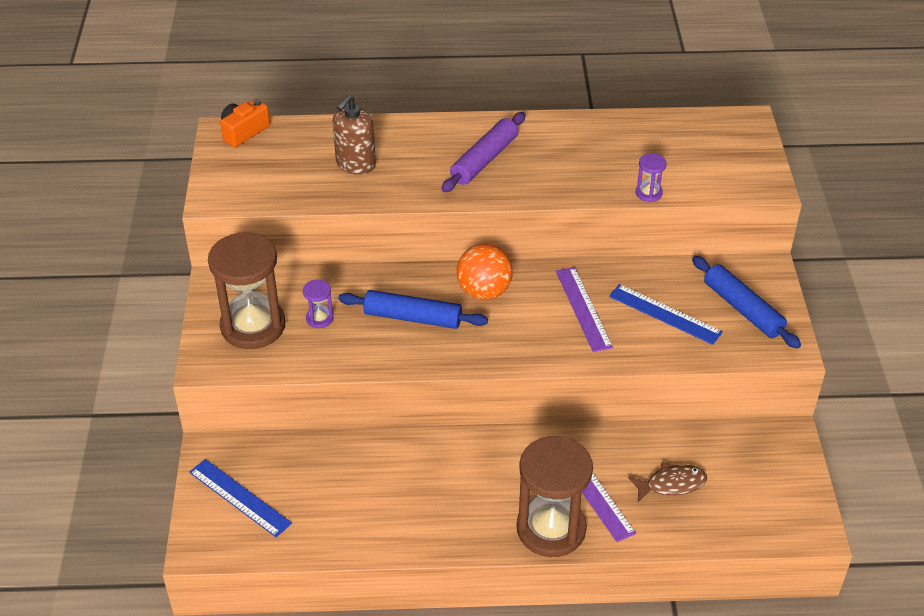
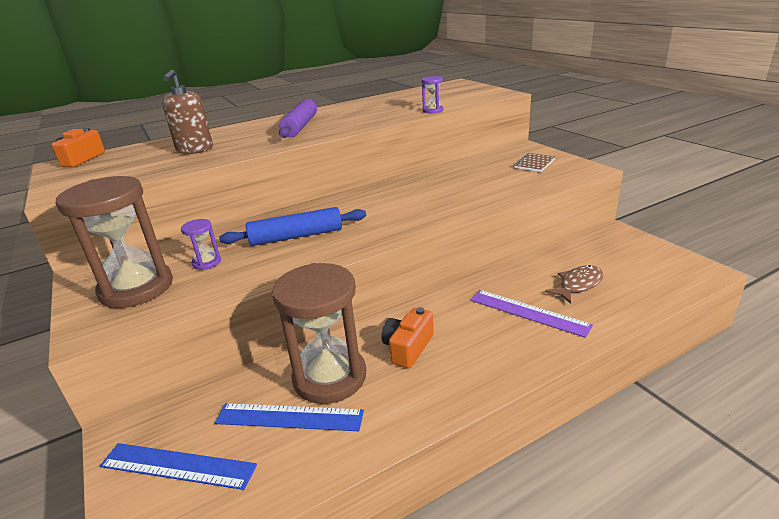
camera: 25 degrees left, 15 degrees down
orange ball [457,244,513,300] -> none
brown hourglass [517,436,593,557] -> brown hourglass moved to [272,263,366,404]
purple ruler [556,267,613,352] -> none
blue ruler [609,284,723,345] -> blue ruler moved to [215,403,364,431]
blue rolling pin [692,256,801,349] -> brown notebook [514,153,555,172]
none -> orange camera [381,307,434,368]

